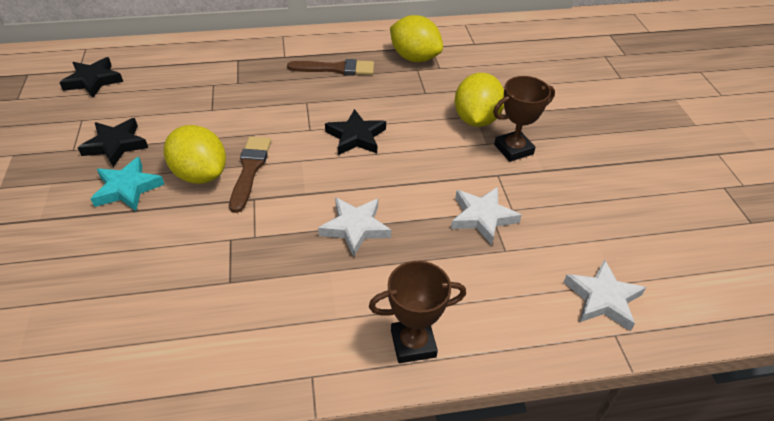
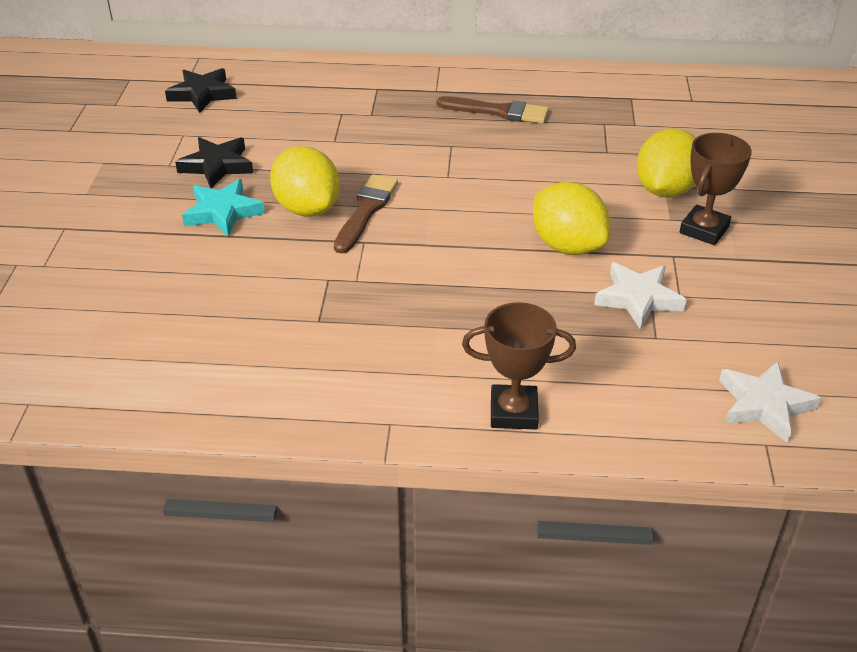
camera: 15 degrees right, 5 degrees down
white star [318,198,391,257] -> none
black star [325,109,386,155] -> none
yellow lemon [390,15,443,62] -> yellow lemon moved to [533,182,610,255]
brown trophy [493,76,555,162] -> brown trophy turned 45 degrees counterclockwise [680,133,752,245]

